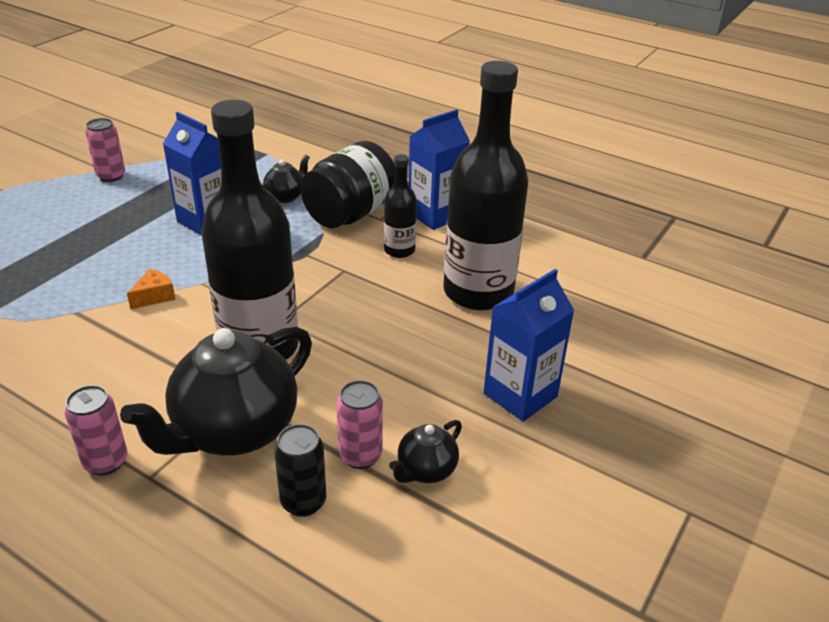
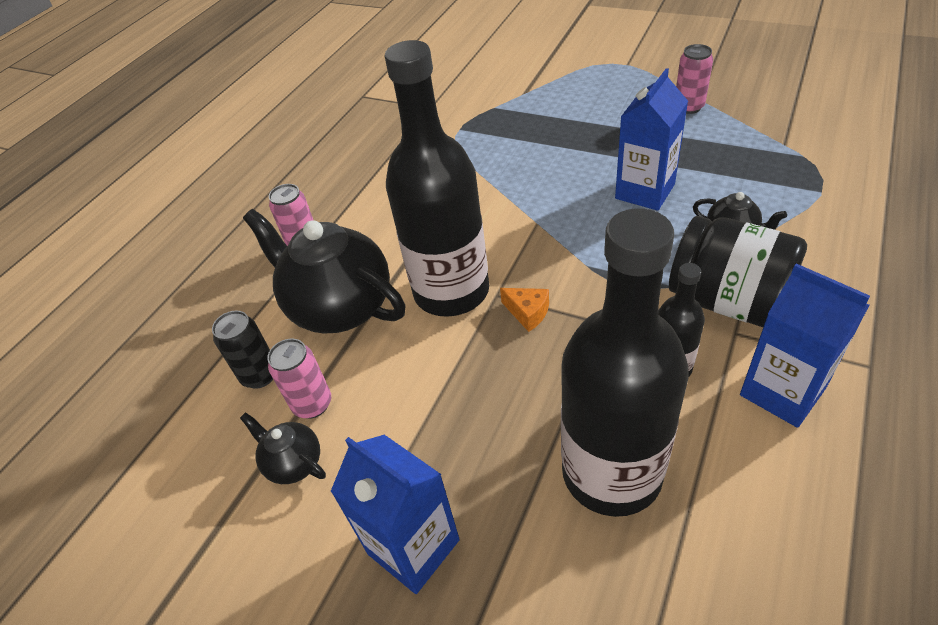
camera: 90 degrees right, 10 degrees up
orange cheese [127,269,176,309] -> orange cheese moved to [500,288,549,332]

